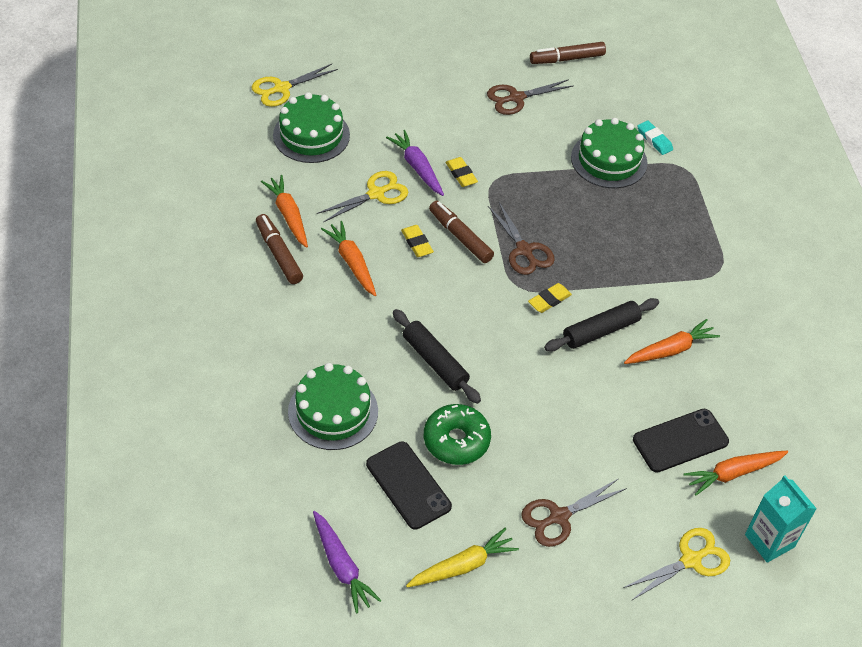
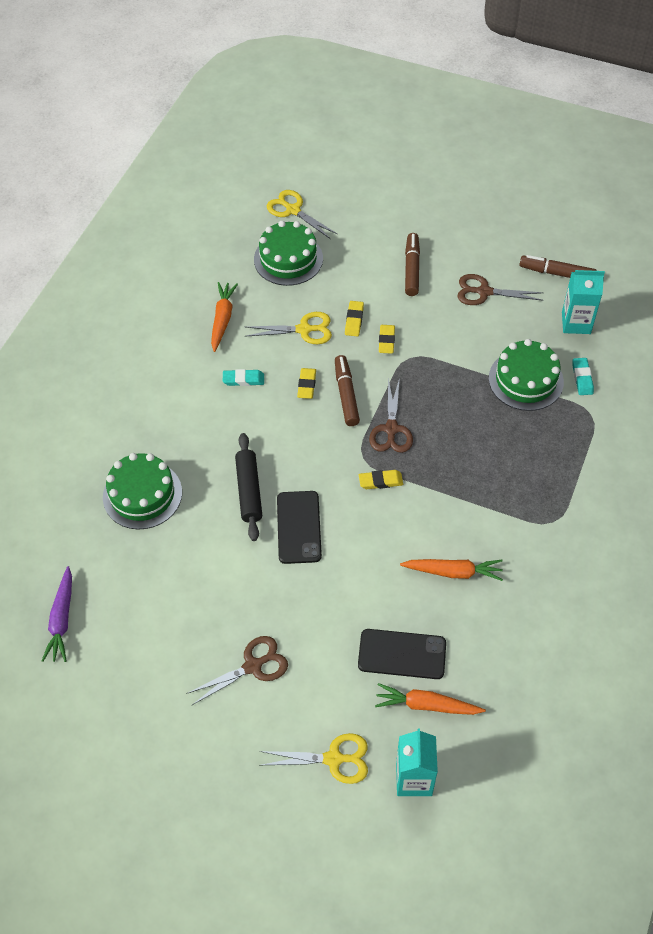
camera: 35 degrees right, 5 degrees up
yellow scissors [252,64,338,107] -> yellow scissors turned 45 degrees clockwise [267,190,337,239]
brown marker [256,214,303,284] -> brown marker moved to [405,233,420,296]
orange carrot [321,221,376,296] -> turquoise eraser [223,369,264,386]
black phone [366,441,452,530] -> black phone moved to [277,491,322,564]
purple carrot [386,130,444,196] -> yellow eraser [345,301,364,337]
yellow carrot [406,528,519,587] -> none
green donut [424,404,491,465] -> none
brown scissors [521,478,627,547] -> brown scissors turned 150 degrees clockwise [186,636,288,705]
black rolling pin [544,298,659,352] -> none
none -> turquoise carton [562,270,605,334]

